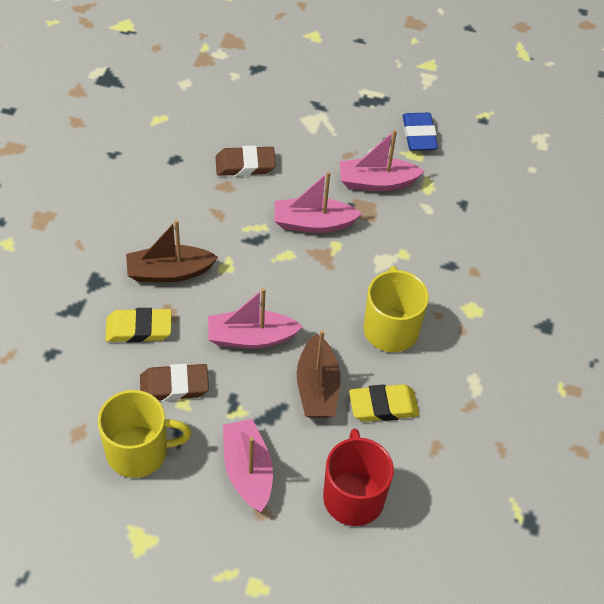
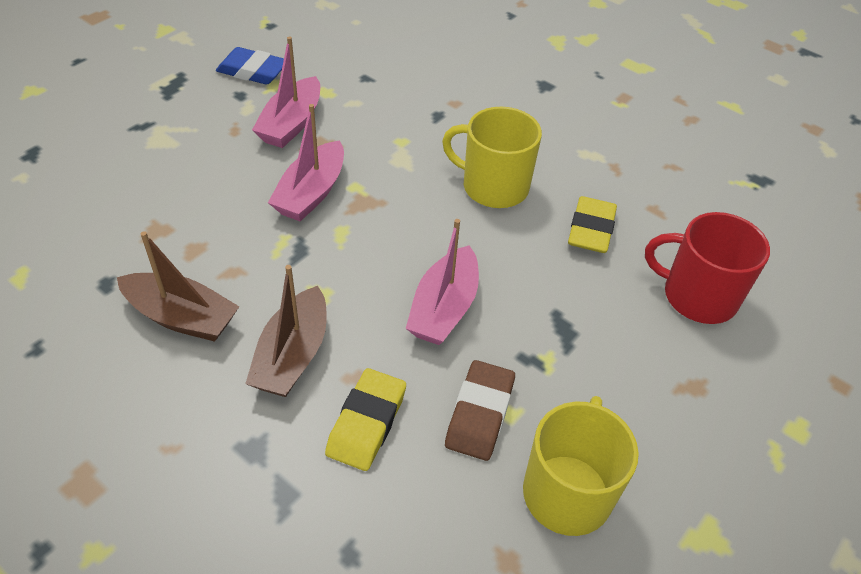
camera: 65 degrees left, 5 degrees down
brown eraser [216,146,276,176] -> none
pink boat [223,419,273,512] -> none
brown boat [297,330,340,418] -> brown boat moved to [117,231,240,342]

